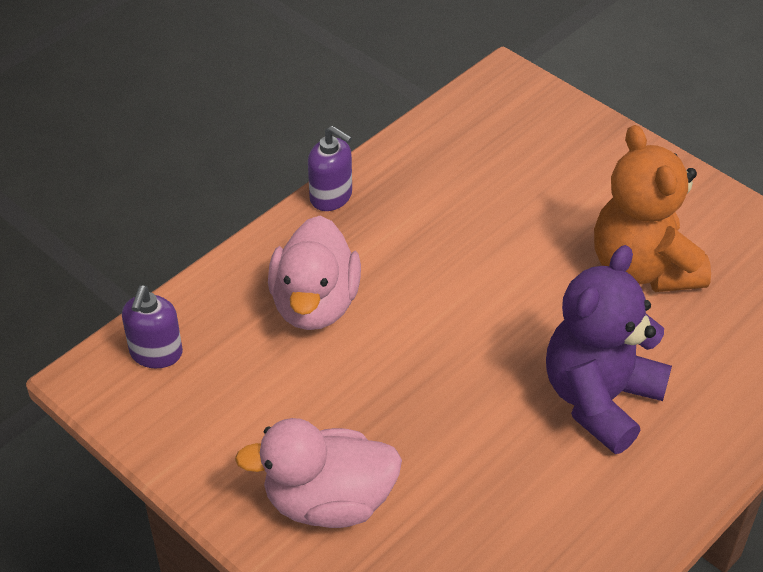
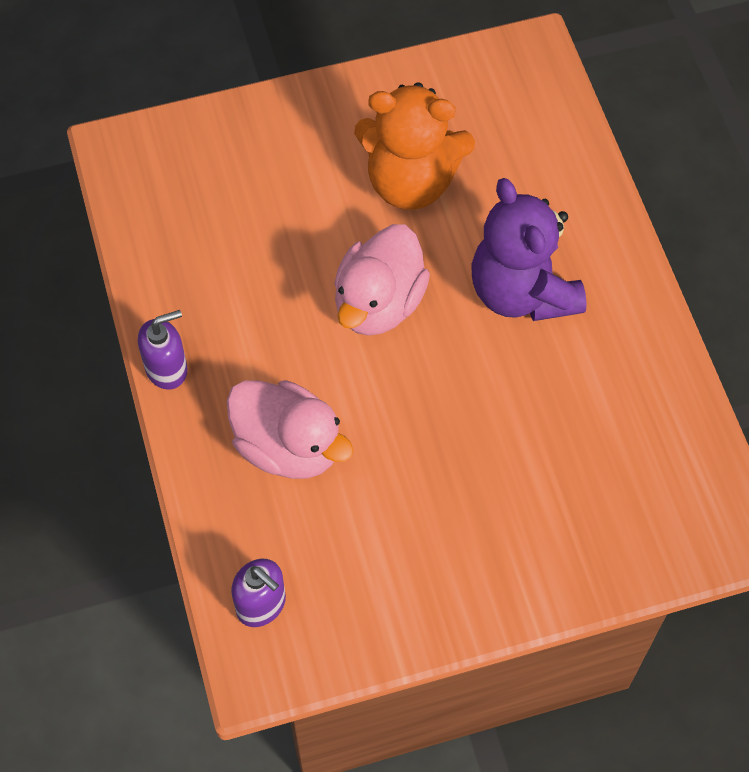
camera: 60 degrees left, 15 degrees up
pink duck [235,418,402,528] -> pink duck moved to [334,224,430,336]

